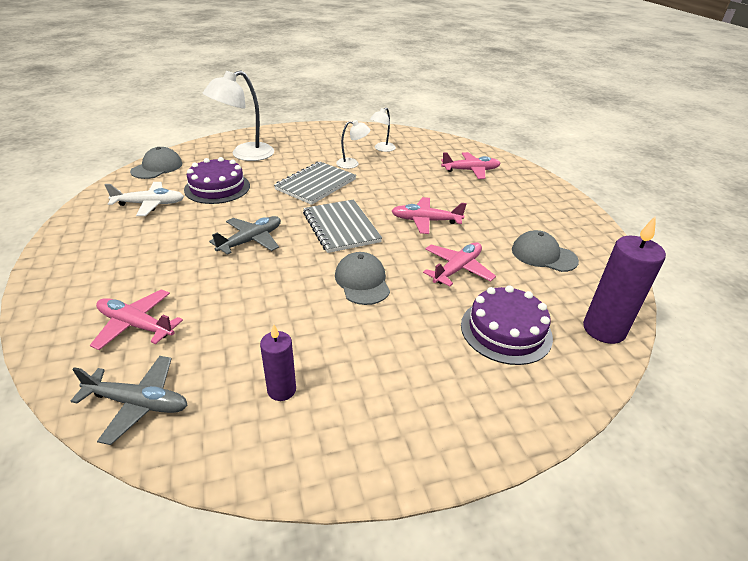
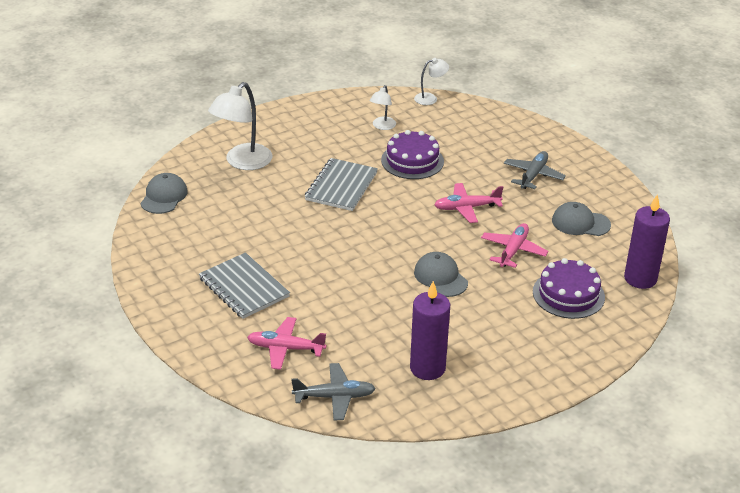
camera: 15 degrees left, 0 degrees up
white plane [104,182,184,216] -> none
purple cake [184,157,250,204] -> purple cake moved to [381,130,444,179]
grey plane [209,216,281,255] -> grey plane moved to [504,151,566,189]
purple candle [260,324,296,401] -> purple candle [410,281,450,380], size x1.69
grey notebook [303,199,382,253] -> grey notebook moved to [199,252,290,319]
white lamp [336,120,370,169] -> white lamp moved to [414,58,449,105]
pink plane [441,152,501,179] -> none

